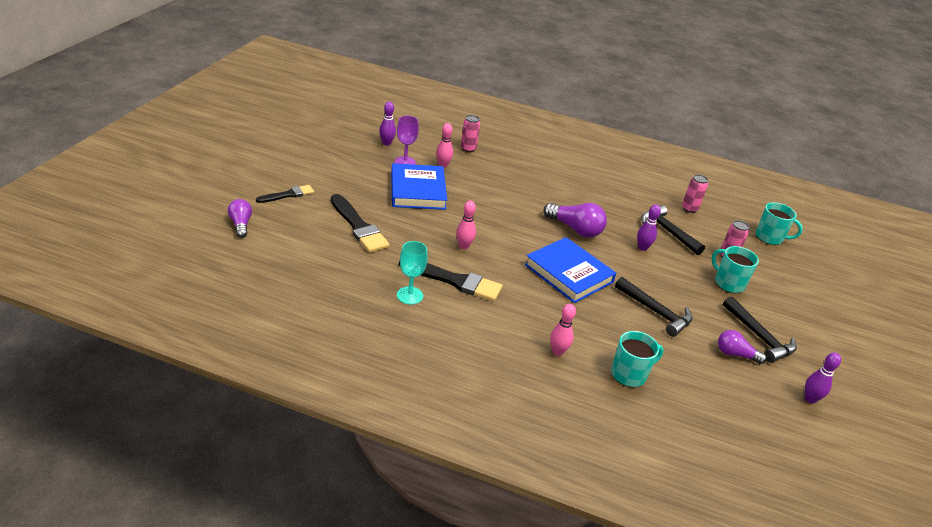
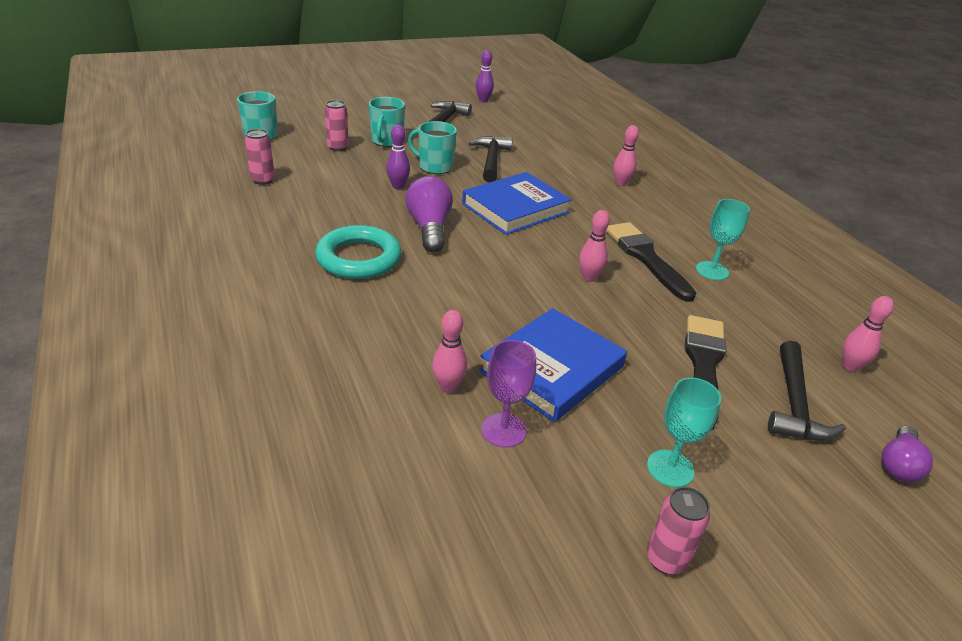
camera: 130 degrees left, 0 degrees up
black brush [256,185,314,203] -> none
purple bowling pin [379,102,396,146] -> none
pink can [461,115,480,152] -> pink can moved to [647,487,710,575]
blue book [525,237,616,303] -> blue book turned 45 degrees clockwise [462,172,572,235]
turquoise mug [611,331,664,387] -> turquoise mug moved to [408,121,457,174]
black hammer [641,205,705,255] -> black hammer moved to [768,341,846,441]
purple light bulb [718,330,767,364] -> none
none -> turquoise ring [315,225,401,279]
none -> turquoise goblet [647,377,721,487]
none -> pink bowling pin [842,296,894,372]

